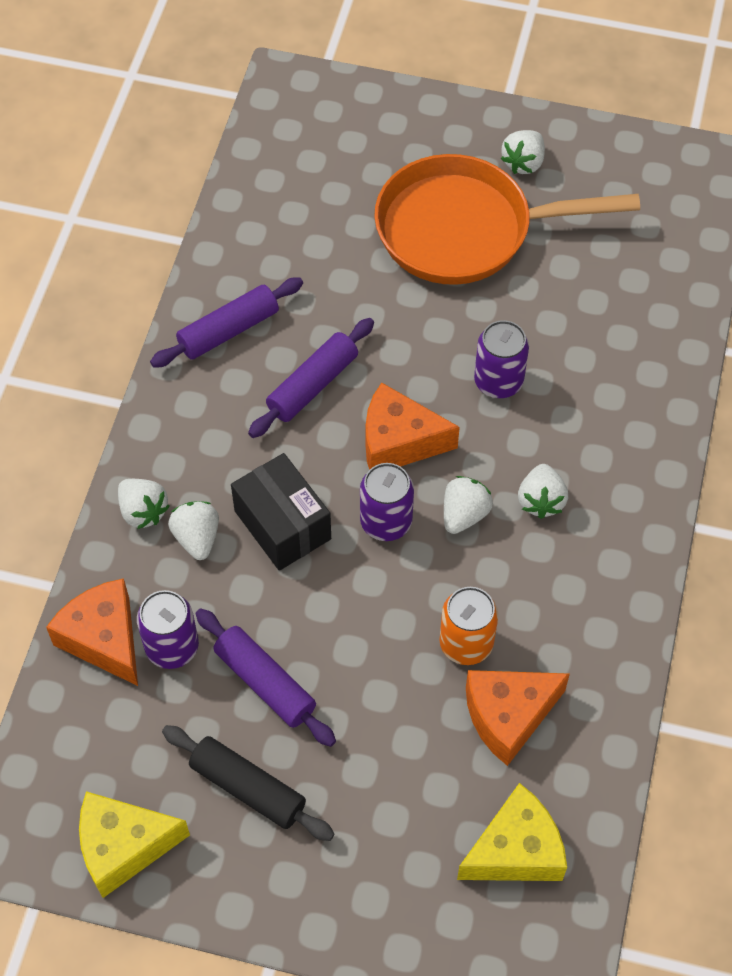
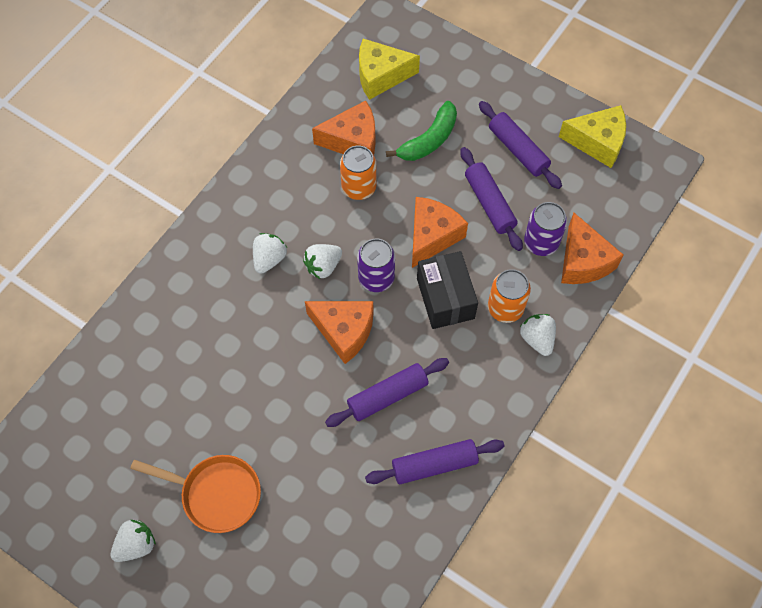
camera: 160 degrees left, 5 degrees up
black rolling pin [162,725,335,841] -> purple rolling pin [479,101,562,189]
white strawberry [168,501,219,560] -> orange can [488,269,531,323]
orange pan [374,154,640,285] -> orange pan [130,455,261,533], size x0.60
purple can [474,320,529,398] -> none
none -> green banana [386,101,457,161]
none -> orange cheese [412,197,468,268]

